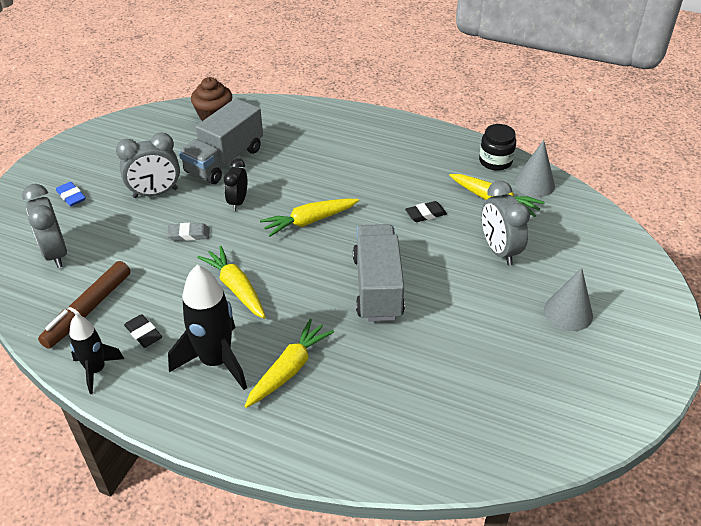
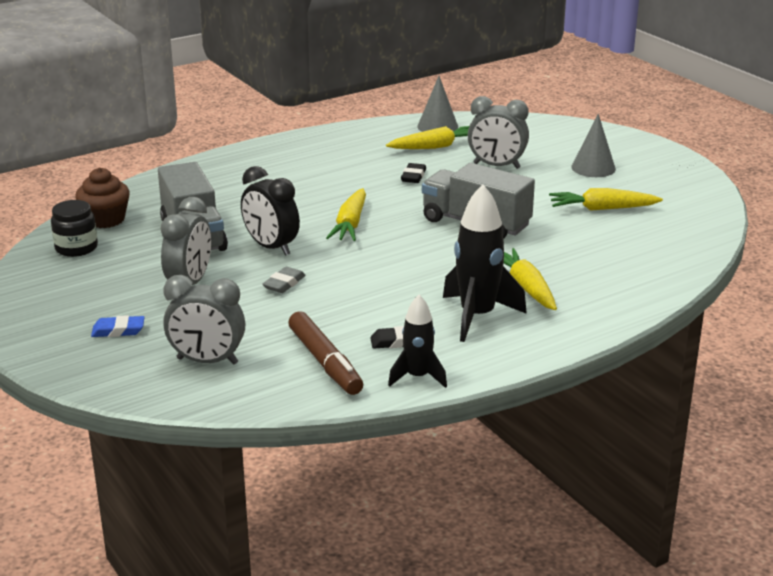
camera: 55 degrees left, 15 degrees down
yellow carrot [197,246,266,319] -> yellow carrot moved to [549,188,663,211]
black clock [224,159,247,211] -> black clock [241,166,300,256], size x1.53
black jar [479,124,516,171] -> black jar moved to [51,200,98,257]

